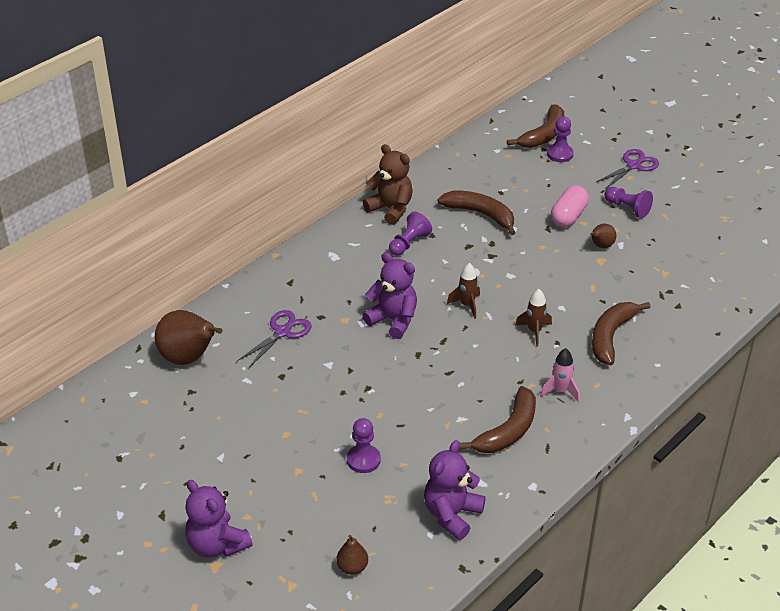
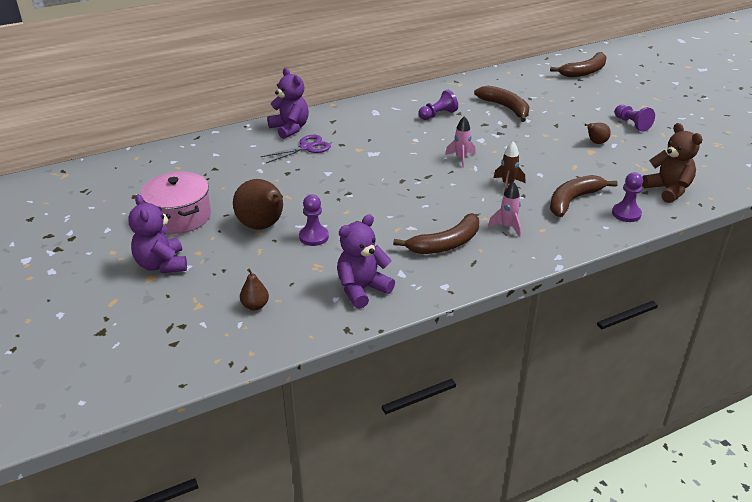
camera: 20 degrees right, 5 degrees down
brown pear [155,310,223,365] -> brown pear moved to [233,179,283,230]
purple teddy bear [362,252,417,339] -> purple teddy bear moved to [267,68,309,139]
brown teddy bear [363,144,413,225] -> brown teddy bear moved to [642,123,703,203]
brown rocket [447,263,480,319] -> pink rocket [445,116,476,168]
purple pawn [547,117,574,162] -> purple pawn moved to [612,172,643,222]
pink capsule [551,185,589,227] -> none
purple scissors [596,149,659,188] -> none
none -> pink pot [141,171,211,234]

